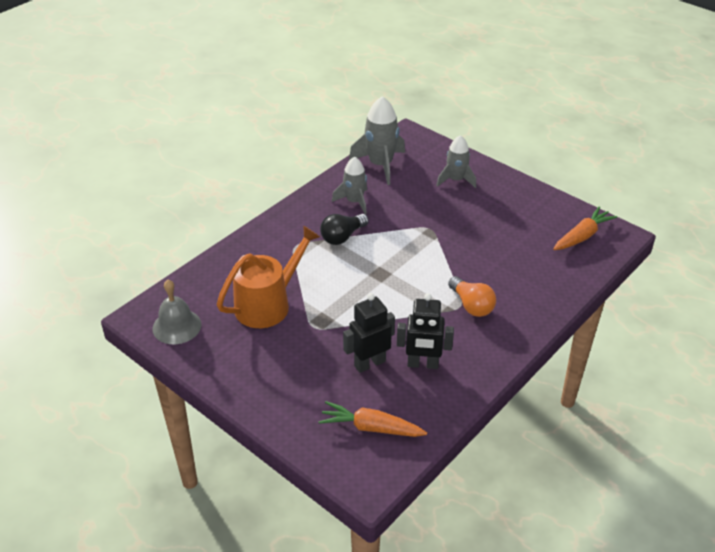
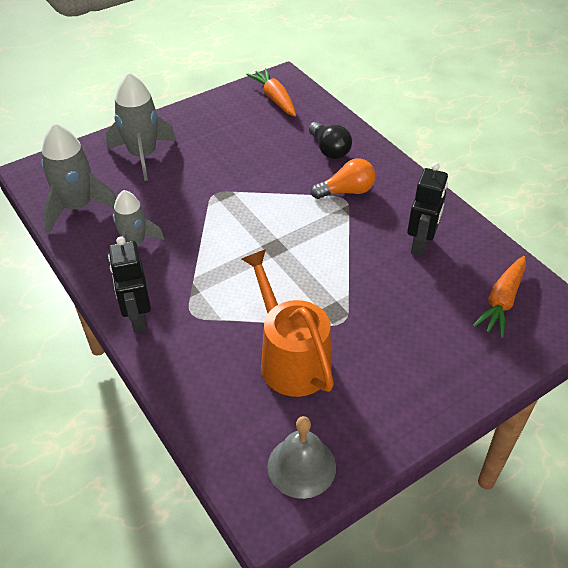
camera: 75 degrees left, 5 degrees up
black light bulb [320,214,369,245] -> black light bulb moved to [309,122,352,159]
black robot [343,293,395,373] -> black robot moved to [108,236,151,332]
grey rocket [436,135,476,188] -> grey rocket [106,72,176,181], size x1.51

